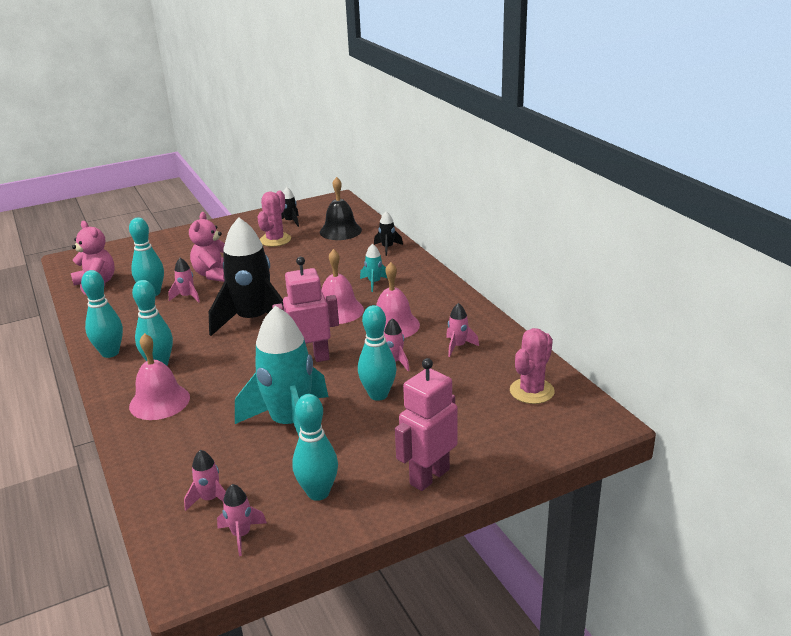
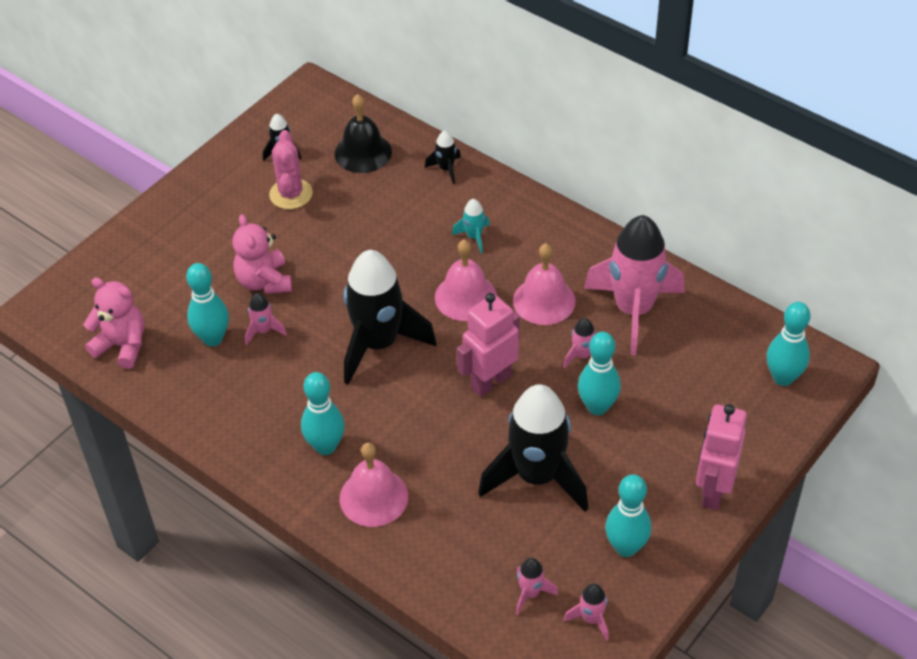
camera: 25 degrees left, 20 degrees up
turquoise bowling pin [81,270,123,358] -> turquoise bowling pin moved to [766,302,810,386]
turquoise rocket [235,306,329,436] -> black rocket [478,384,588,512]
pink rocket [446,303,479,357] -> pink rocket [584,215,685,355], size x2.40
pink cactus [510,328,555,404] -> none

